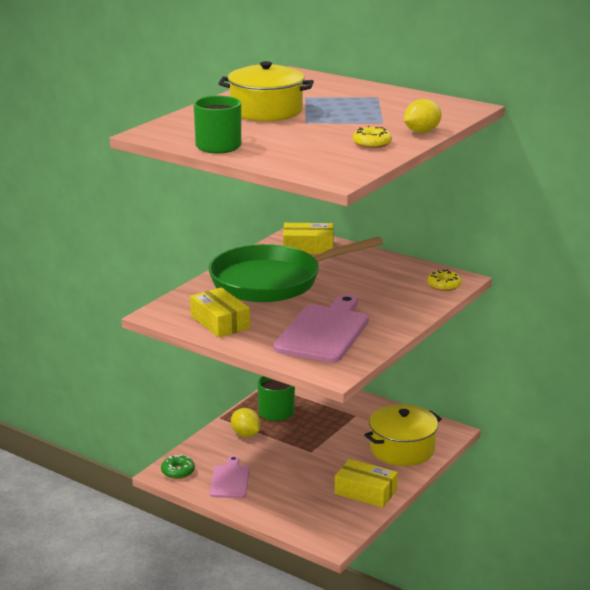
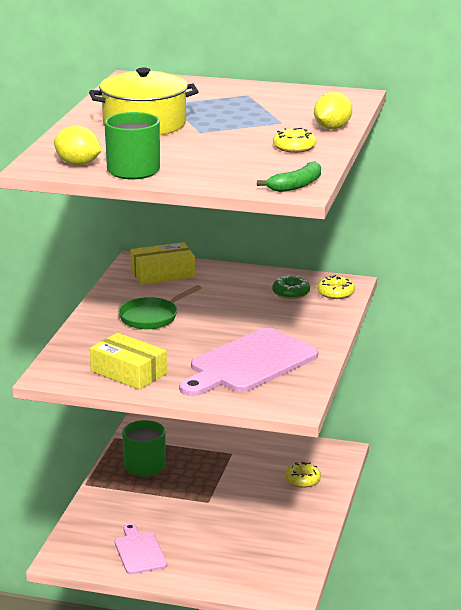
camera: 20 degrees left, 0 degrees up
green donut [161,454,195,479] -> green donut moved to [272,275,310,299]
green pan [208,237,383,302] -> green pan [118,285,202,329], size x0.47
yellow lemon [231,408,261,437] -> yellow lemon moved to [54,125,102,165]
pink cutting board [273,294,369,363] -> pink cutting board turned 135 degrees counterclockwise [179,327,318,396]
yellow box [335,459,398,508] -> none
yellow pot [364,404,442,466] -> yellow donut [285,462,321,488]
none -> green banana [257,161,321,192]

